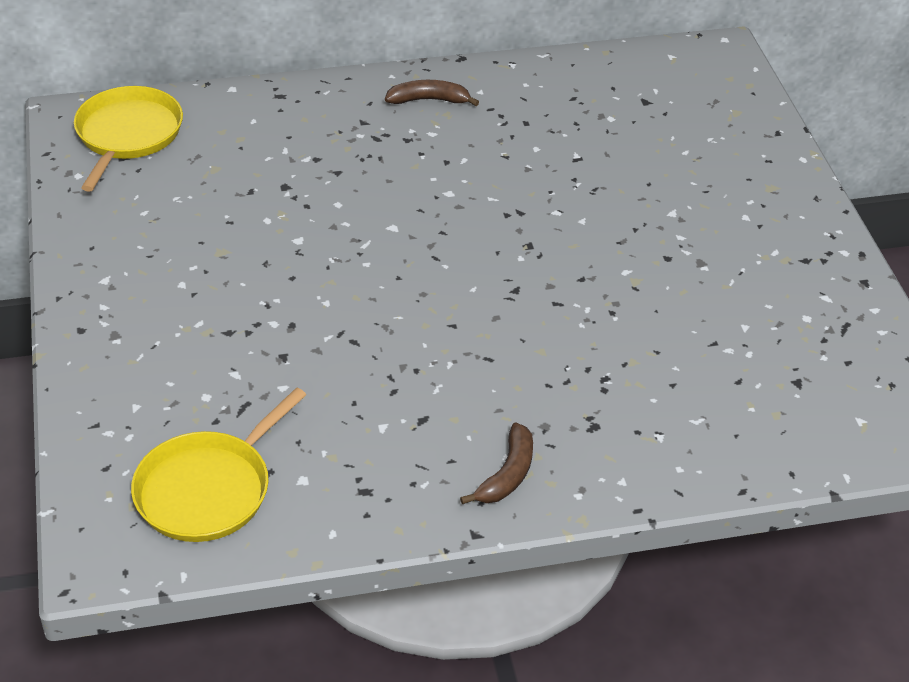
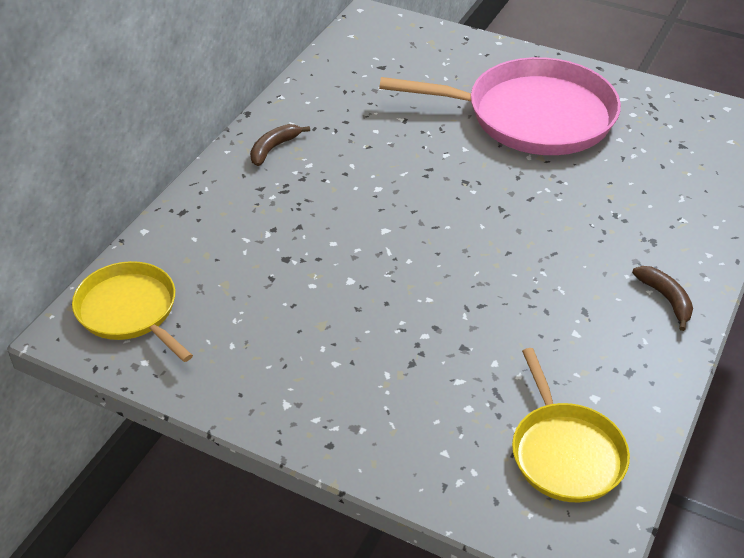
camera: 50 degrees left, 0 degrees up
none -> pink pan [379,57,621,155]

